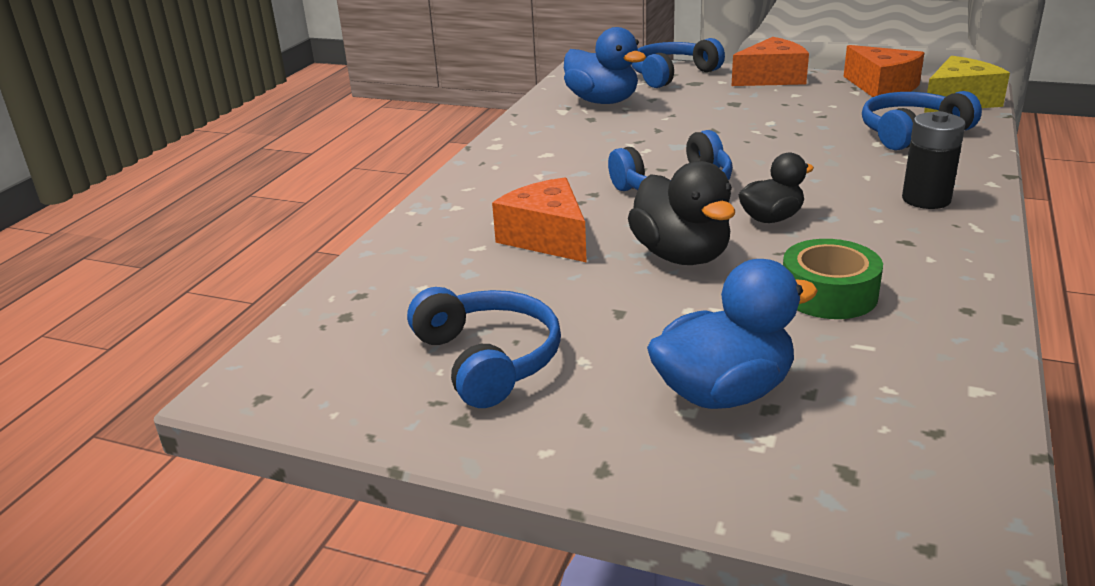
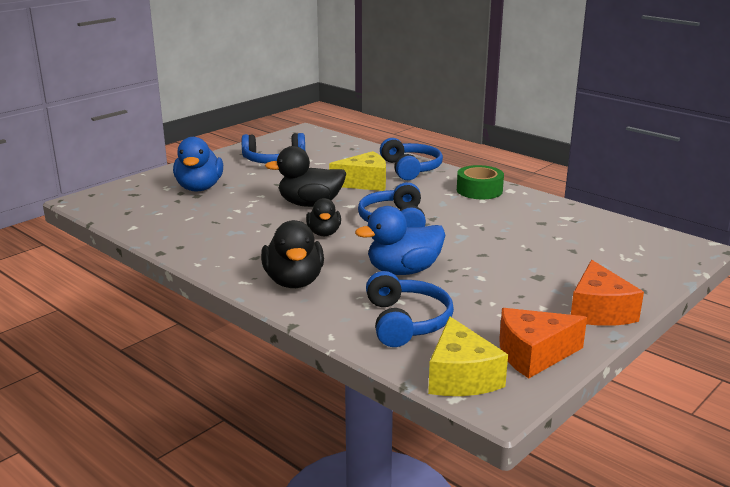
camera: 110 degrees right, 5 degrees down
orange cheese [492,177,587,263] -> yellow cheese [329,151,386,191]
blue duck [564,27,646,104] -> blue duck moved to [355,206,445,275]
blue headphones [632,38,725,88] -> blue headphones moved to [380,138,443,180]
green tape [783,239,883,319] -> green tape moved to [457,165,504,199]
black battery [902,111,966,209] -> black duck [261,220,324,288]

